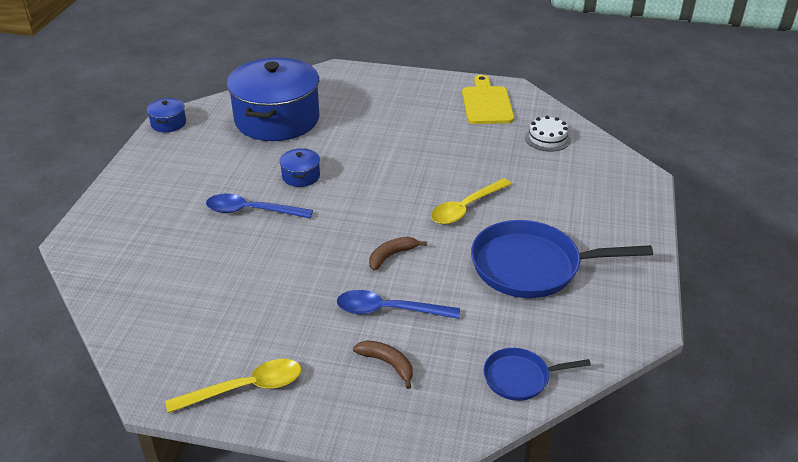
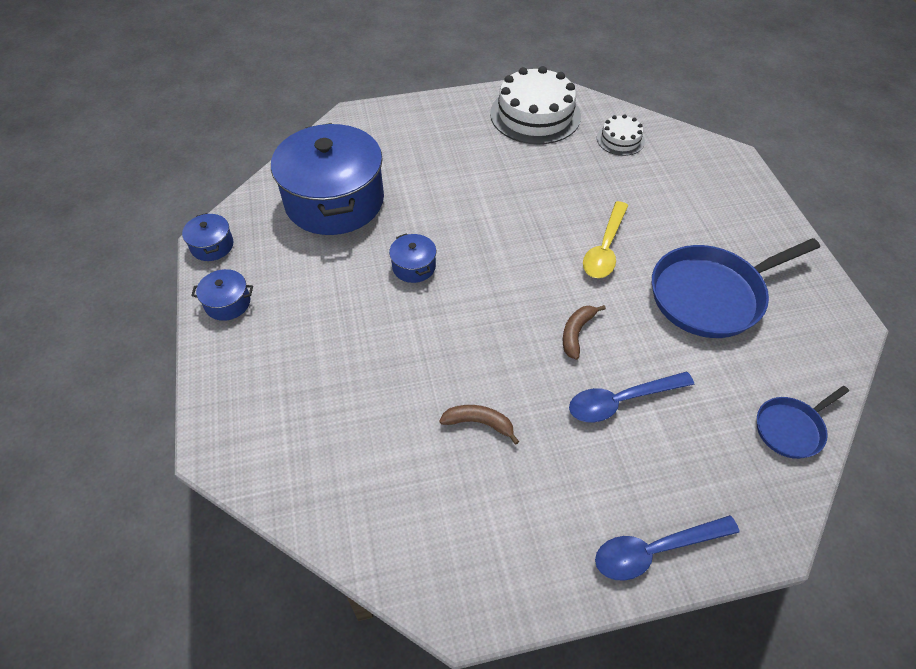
camera: 25 degrees left, 15 degrees up
yellow spoon [165,359,301,413] -> none
blue spoon [206,194,313,218] -> blue spoon moved to [595,515,739,581]
brown banana [353,340,413,389] -> brown banana moved to [439,405,519,445]
yellow cutting board [462,75,514,124] -> white cake [490,66,581,144]
none -> blue pot [191,269,253,321]

